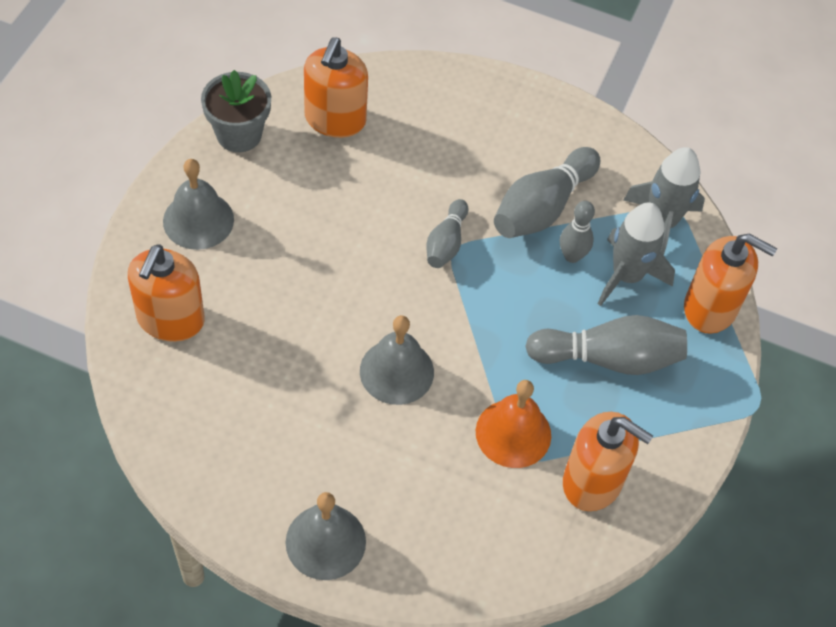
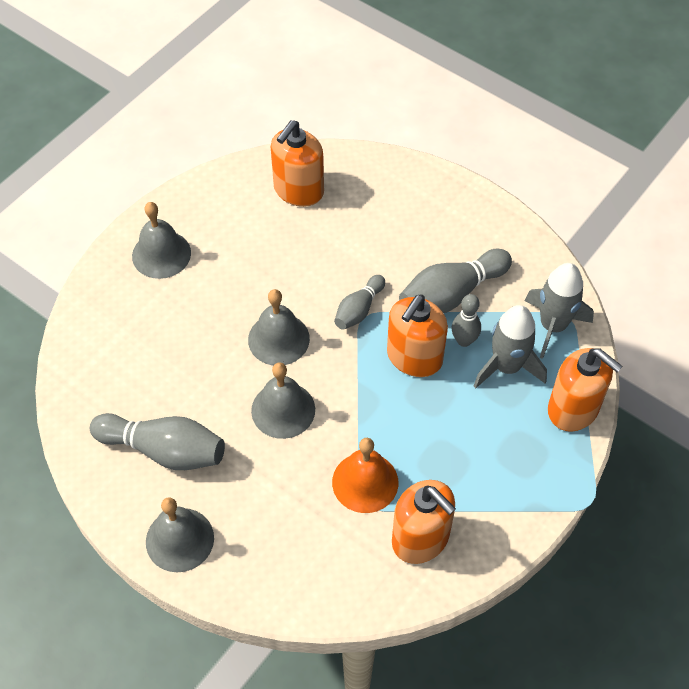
camera: 20 degrees right, 0 degrees up
orange soap dispenser [128,245,205,342] -> orange soap dispenser moved to [387,294,448,377]
grey flower pot [201,70,271,152] -> none
grey bowling pin [525,315,687,375] -> grey bowling pin moved to [90,413,225,470]
none -> grey bell [248,289,310,365]

